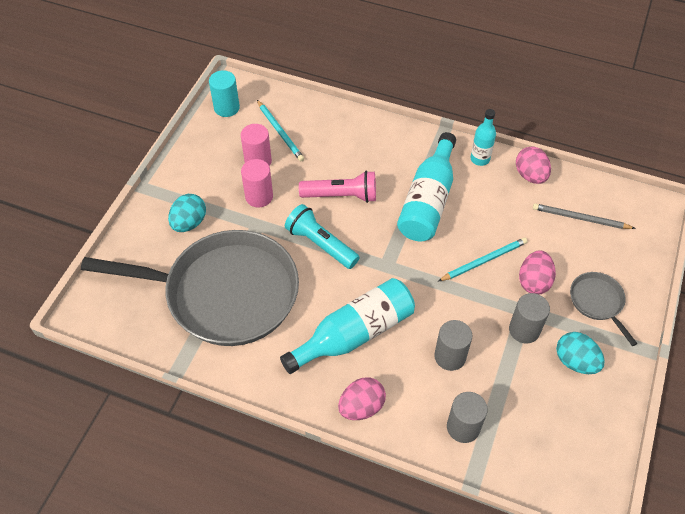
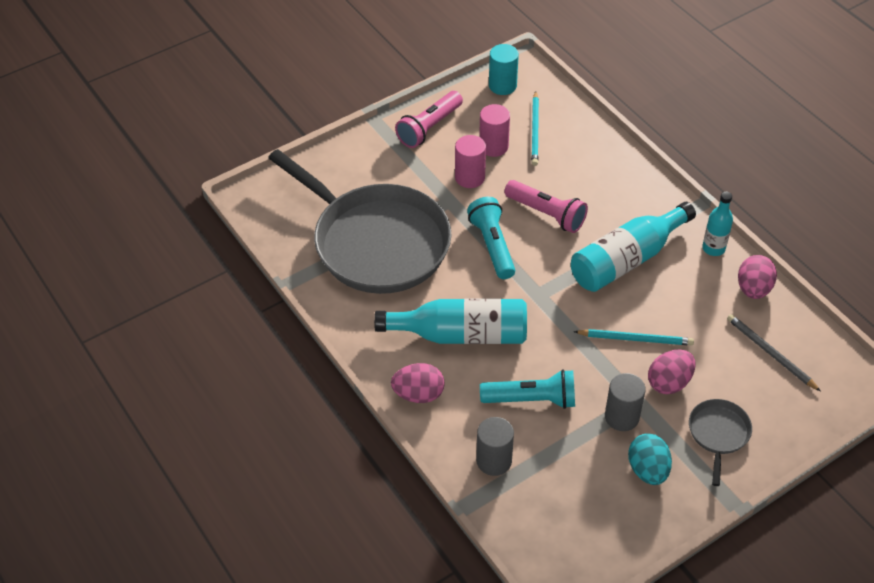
camera: 35 degrees right, 5 degrees down
turquoise egg [168,194,206,232] -> none
grey cylinder [434,320,472,371] -> turquoise flashlight [480,369,575,409]
none -> pink flashlight [395,91,463,148]

